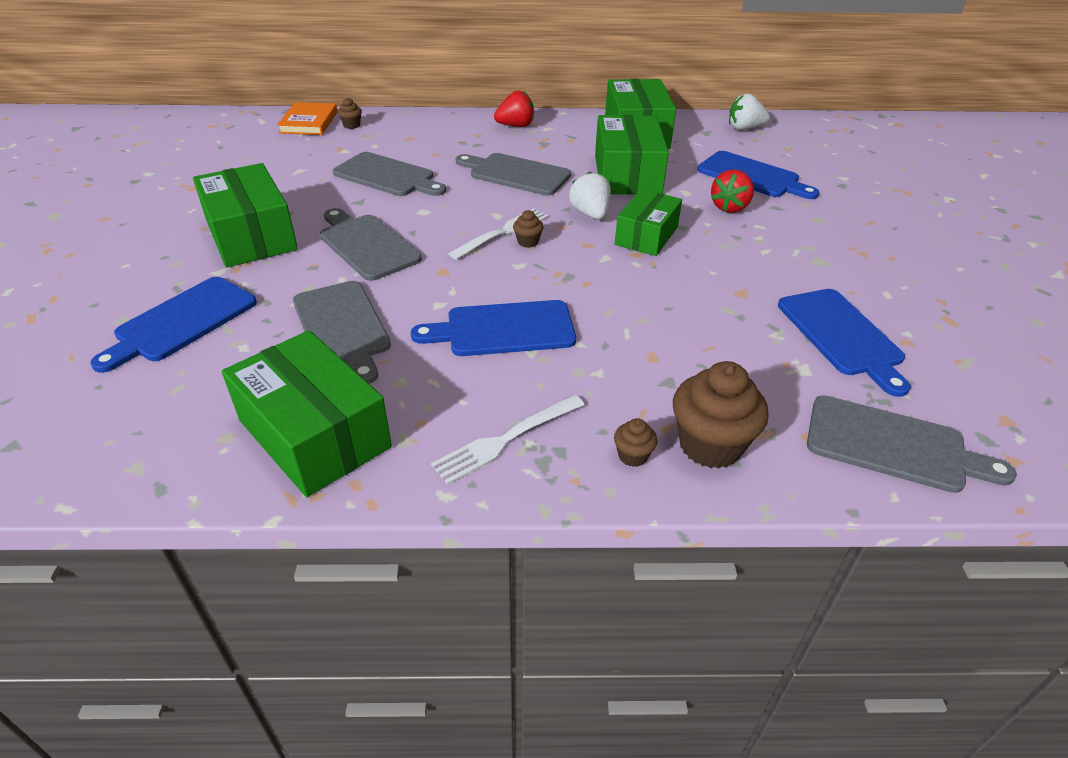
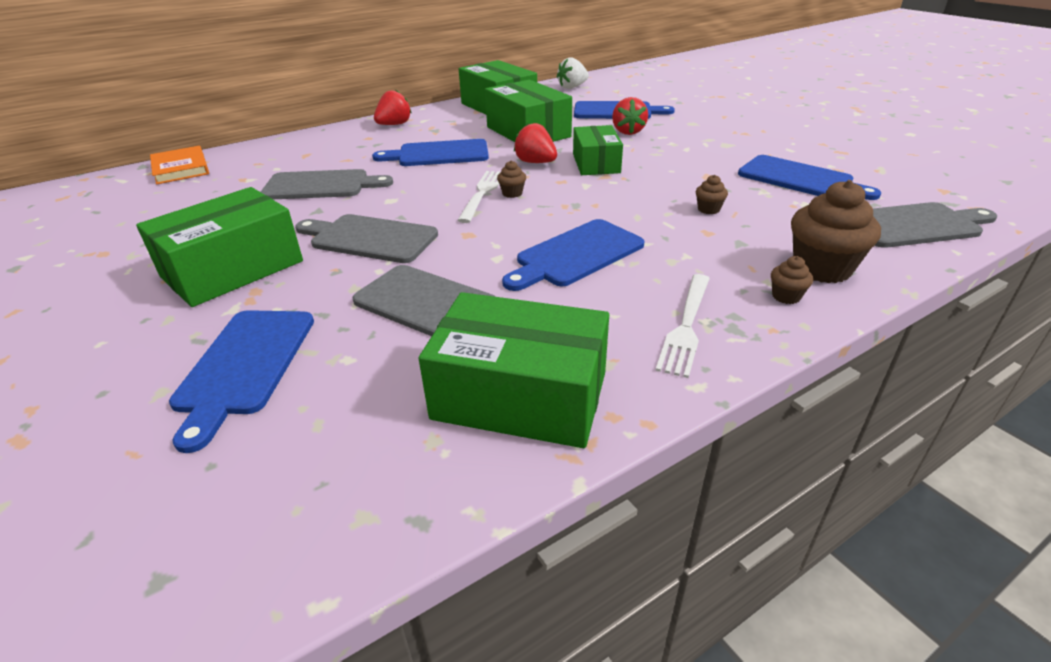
camera: 30 degrees left, 5 degrees down
green box [193,163,298,268] -> green box turned 75 degrees counterclockwise [136,187,303,307]
brown cupcake [338,98,362,129] -> brown cupcake moved to [696,175,728,214]
grey cutting board [455,153,571,196] -> blue cutting board [372,139,489,166]
white strawberry [569,172,611,219] -> red strawberry [514,123,557,163]

